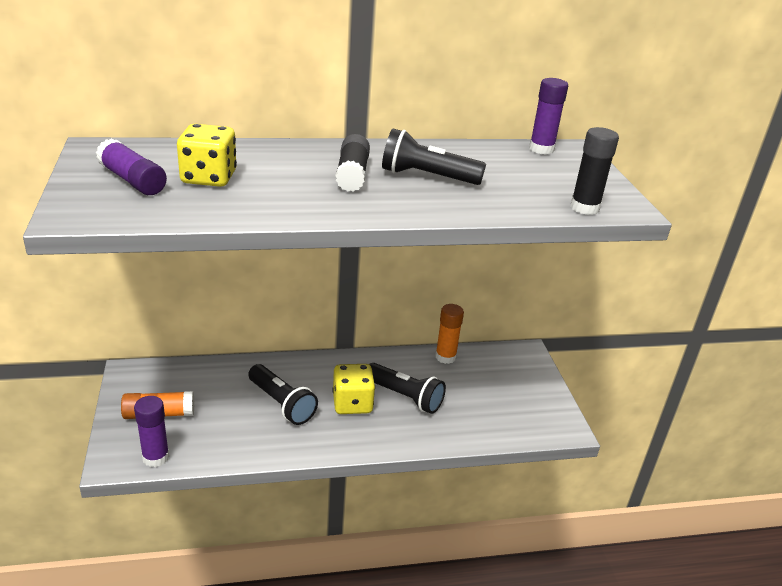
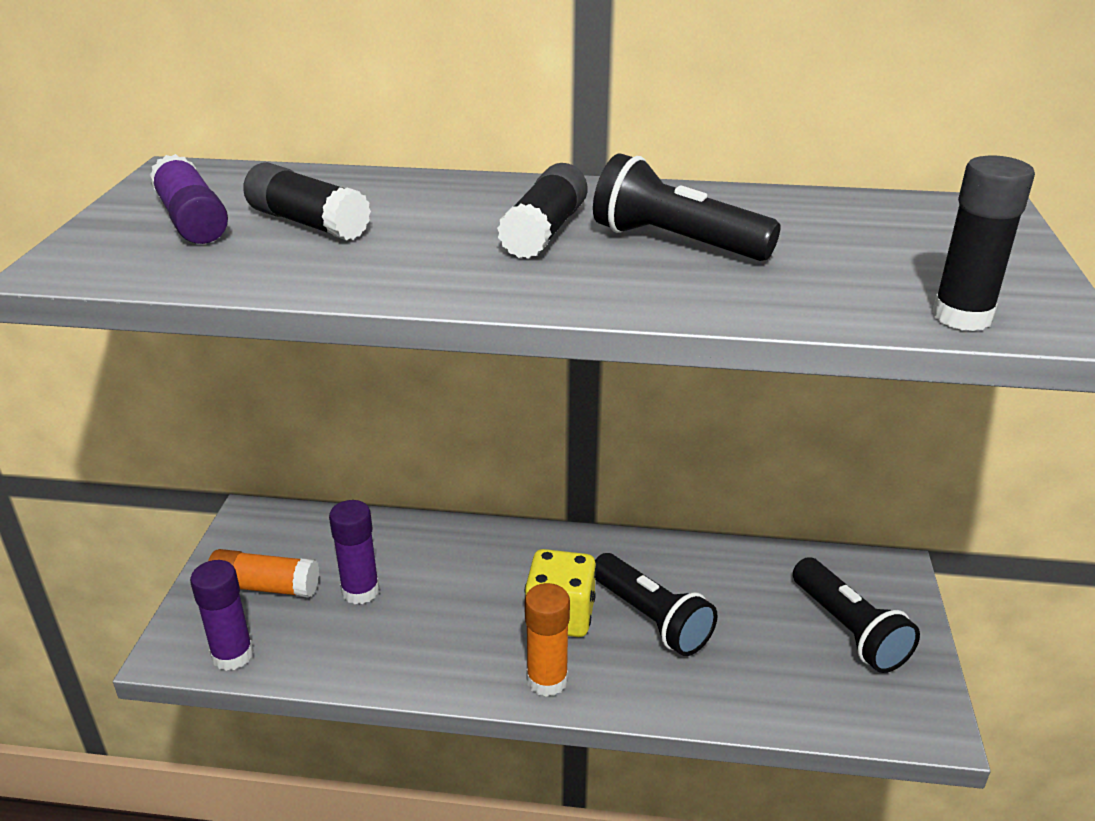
camera: 20 degrees right, 0 degrees up
yellow dice [177,124,237,187] -> black glue stick [243,162,371,240]
black flashlight [248,364,318,425] -> black flashlight moved to [793,557,920,673]
orange glue stick [435,304,464,364] -> orange glue stick moved to [525,583,570,697]
purple glue stick [529,78,568,155] -> purple glue stick moved to [329,500,379,604]

